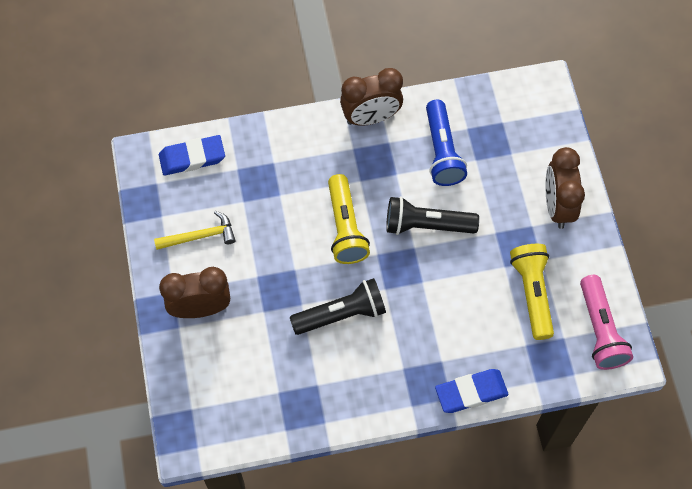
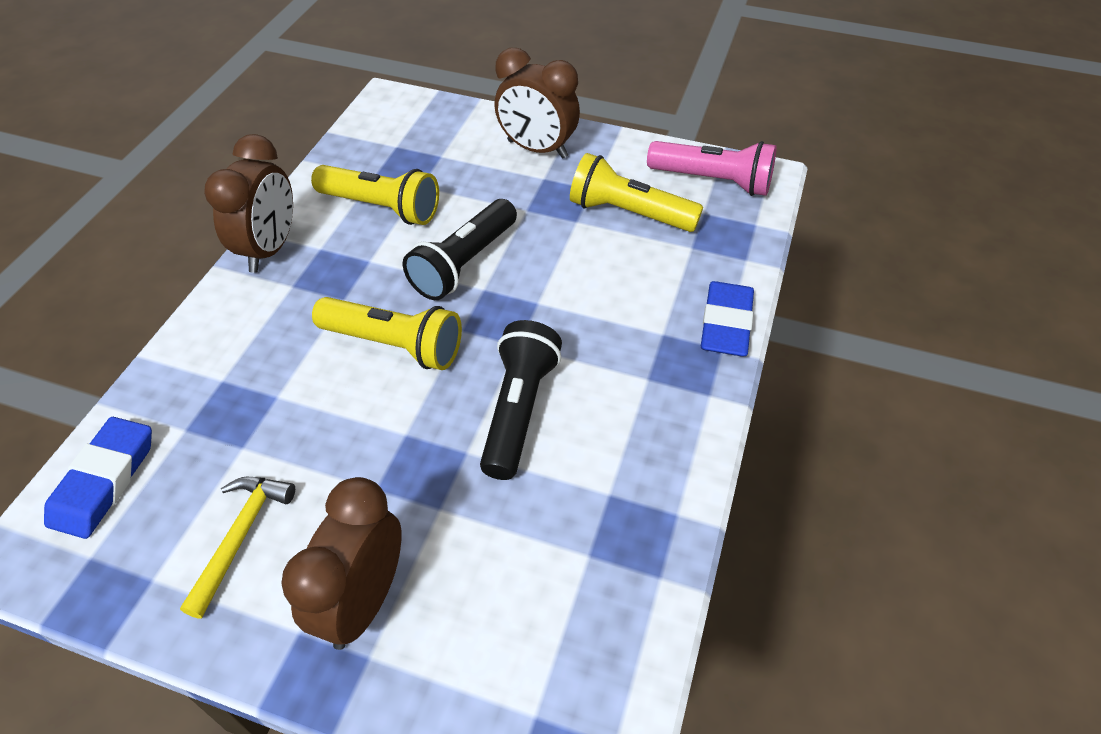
camera: 60 degrees left, 15 degrees down
blue flashlight [426,100,467,186] -> yellow flashlight [311,165,439,225]

